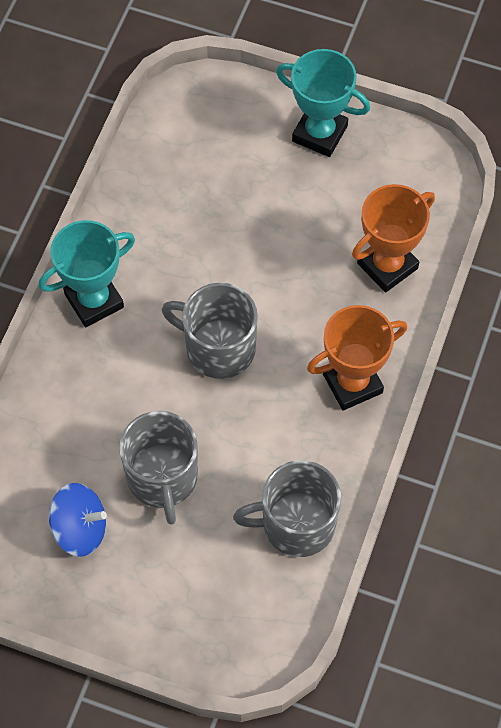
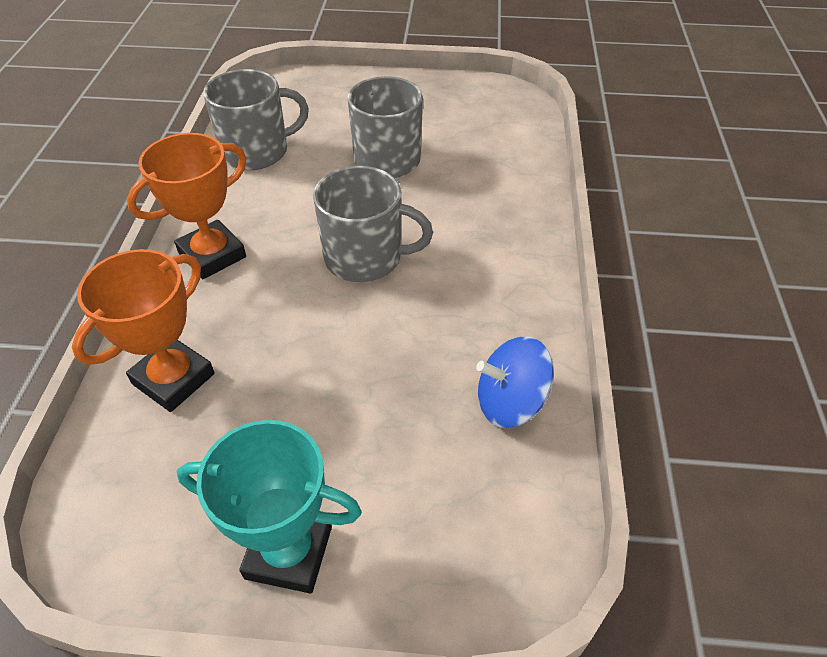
camera: 165 degrees right, 15 degrees down
turquoise trophy [39,220,135,327] -> none
blue spinning top [49,483,107,557] -> blue spinning top moved to [476,336,554,428]

